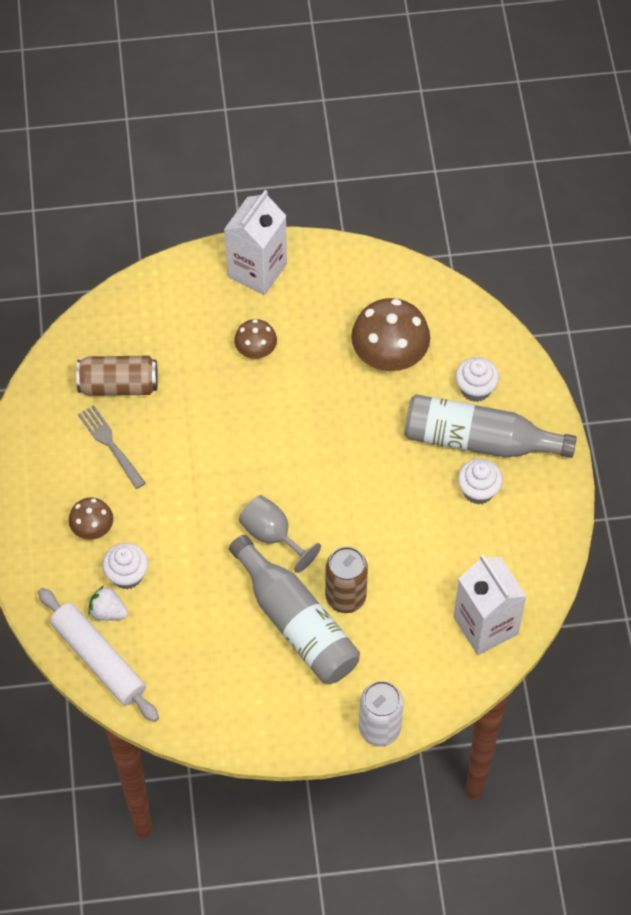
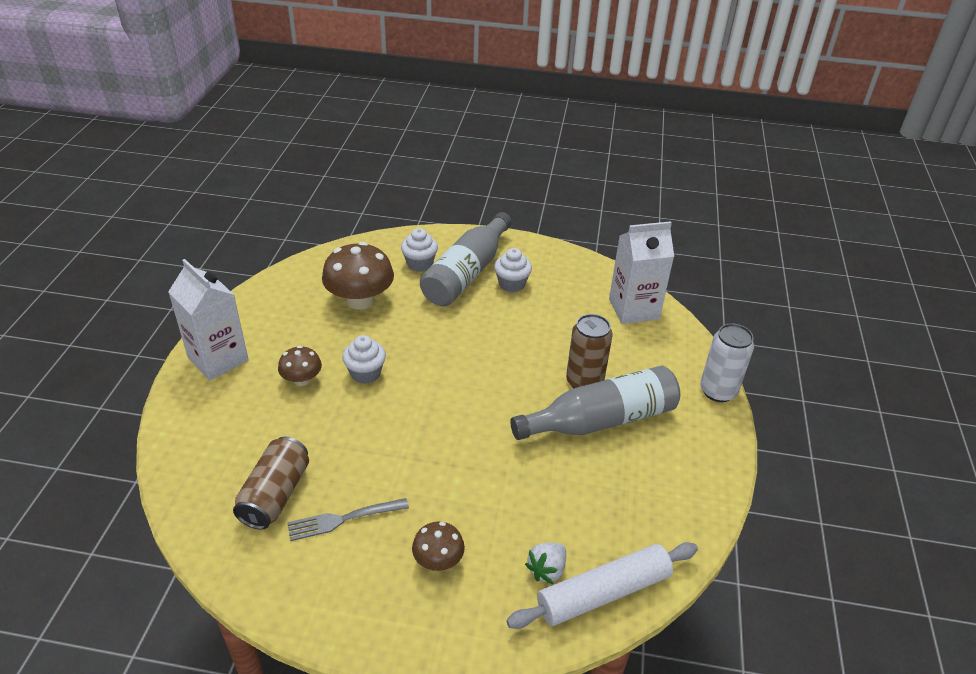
camera: 75 degrees left, 20 degrees down
white cupcake [102,543,148,589] -> white cupcake moved to [342,335,386,384]
grey goblet [239,495,321,573] -> none

